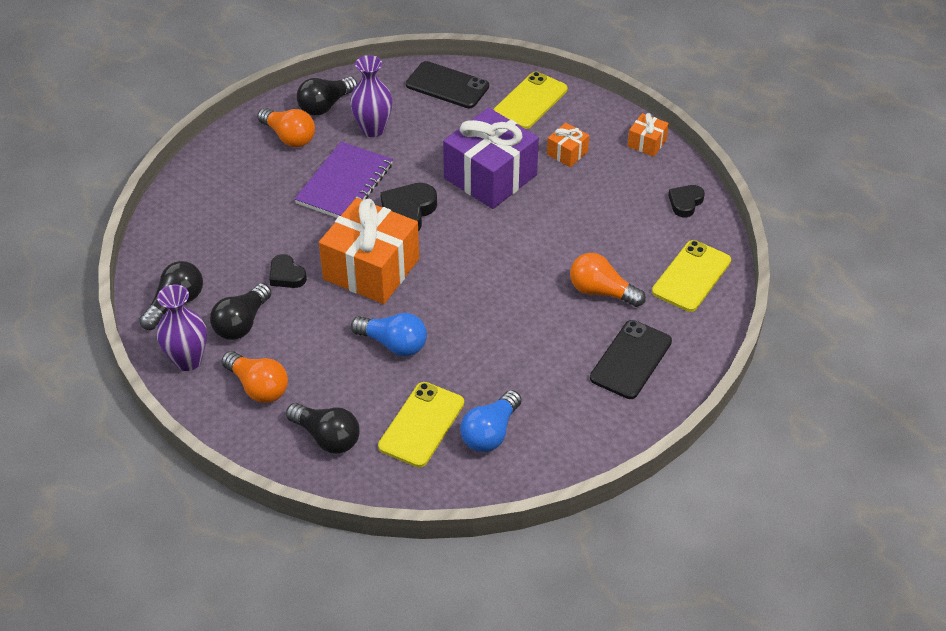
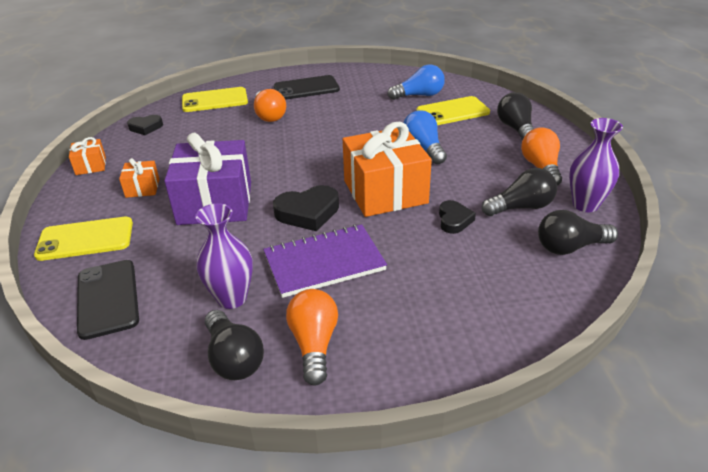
camera: 135 degrees left, 10 degrees down
black light bulb [297,77,358,116] -> black light bulb turned 60 degrees clockwise [205,310,264,380]

